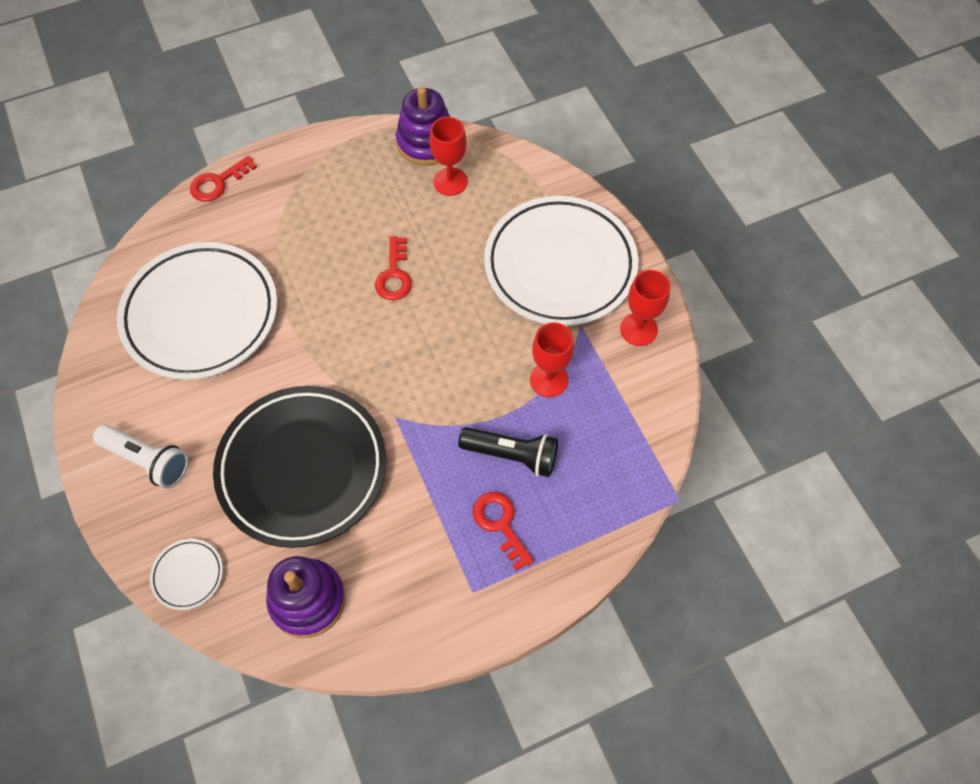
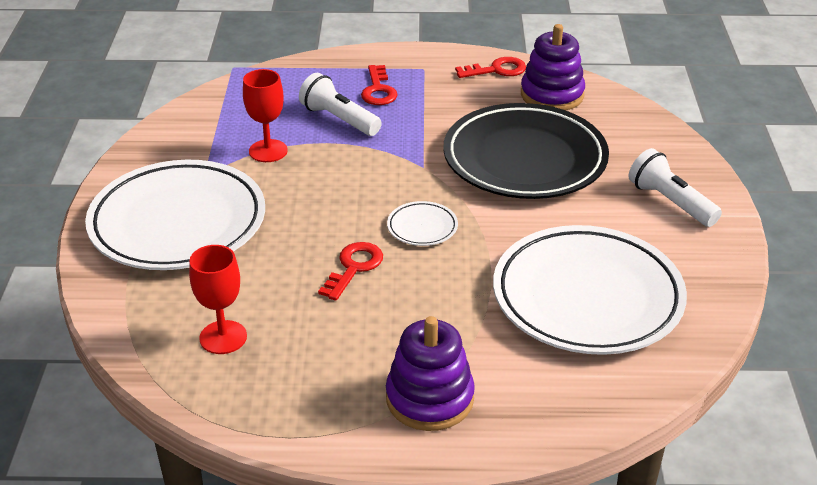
camera: 155 degrees left, 25 degrees down
white plate [150,539,223,610] -> white plate moved to [387,201,458,246]
red key [190,156,257,202] -> red key moved to [455,57,526,78]
purple stacking toy [396,87,450,166] -> purple stacking toy moved to [386,316,475,431]
black flashlight [458,427,558,477] -> white flashlight [299,73,382,136]
red goblet [620,270,671,346] -> none

